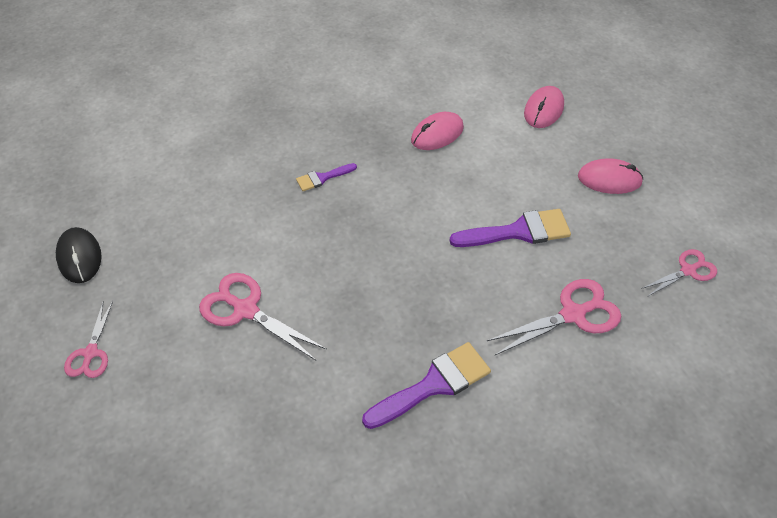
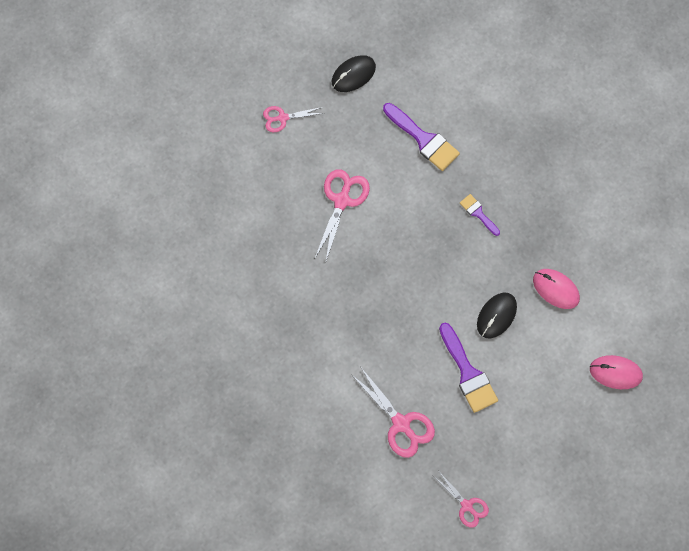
camera: 75 degrees right, 20 degrees up
purple brush [362,342,491,429] -> purple brush moved to [383,103,460,171]
pink mouse [578,158,643,194] -> none
none -> black mouse [477,293,517,338]

